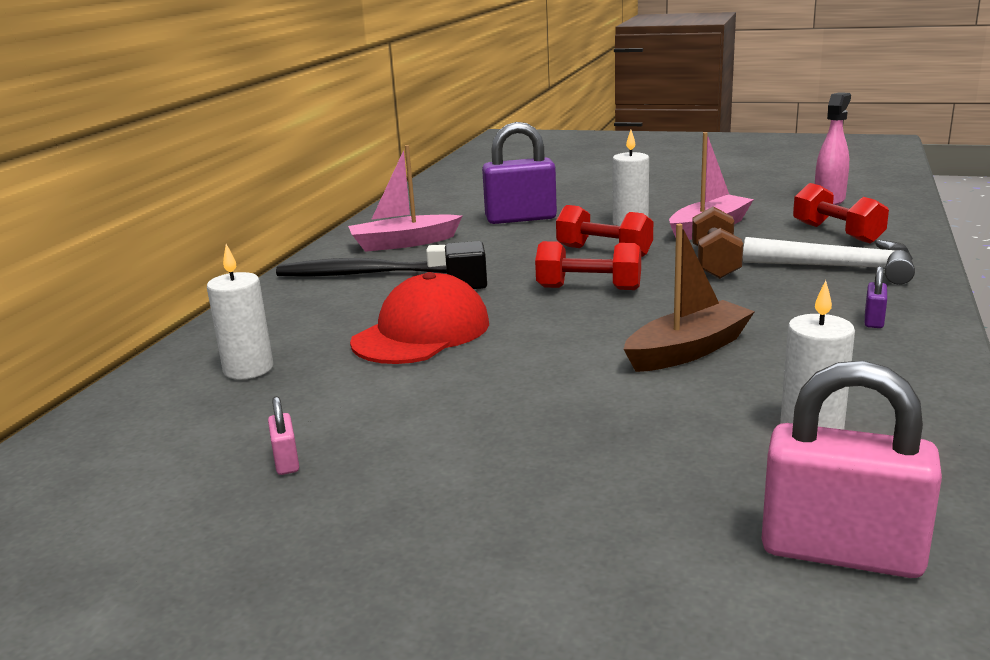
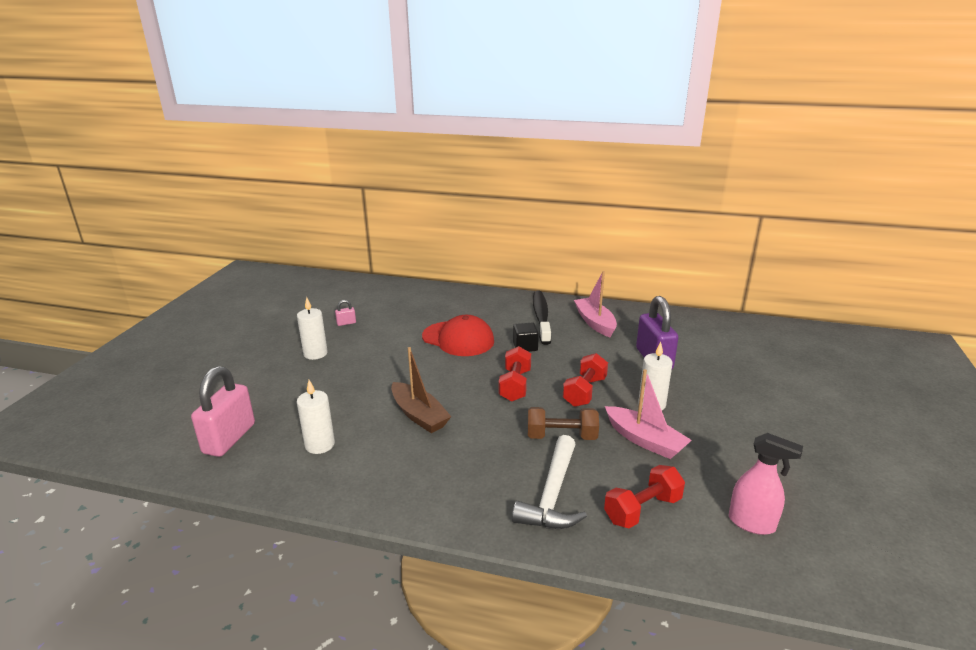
camera: 85 degrees right, 5 degrees up
white candle [207,244,273,379] -> white candle moved to [297,297,328,360]
purple padlock [865,266,887,328] -> none

